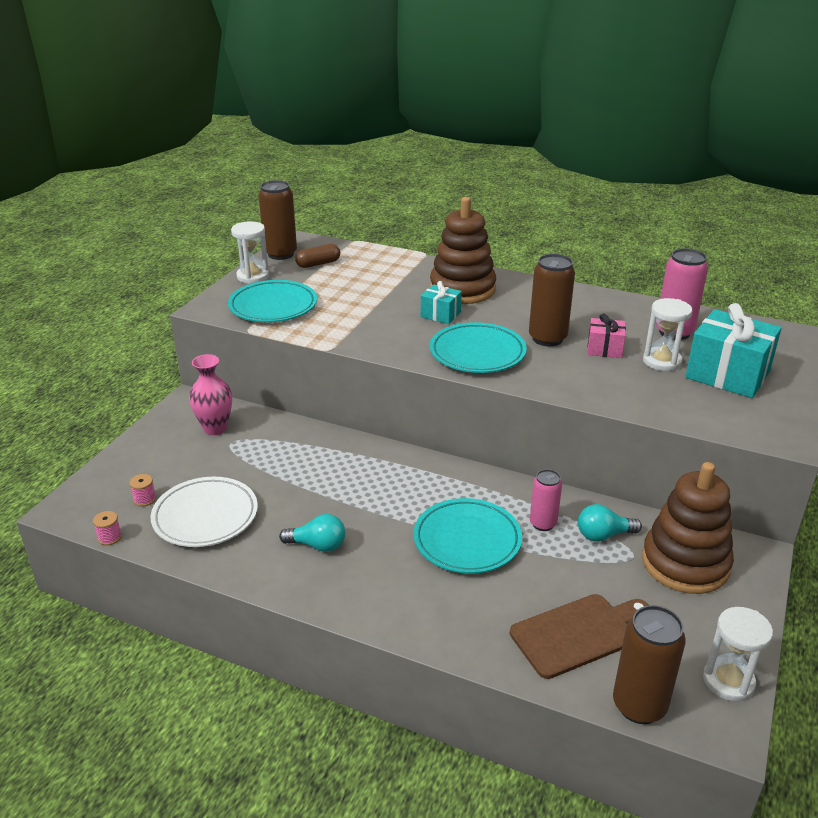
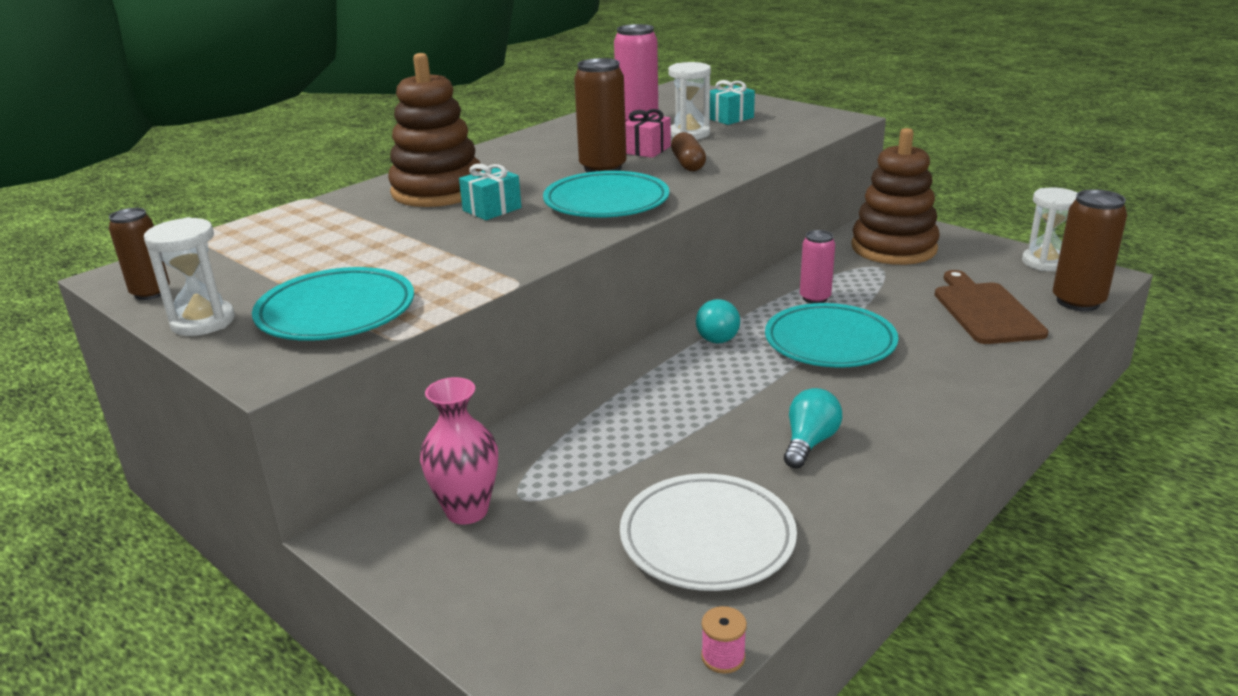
camera: 70 degrees left, 5 degrees down
pink spool [130,474,156,506] -> none
brown can [258,180,297,260] -> brown can [109,208,170,300], size x0.63
brown capsule [295,244,340,268] -> brown capsule moved to [671,132,706,171]
turquoise light bulb [578,504,642,542] -> turquoise light bulb moved to [696,299,740,344]
turquoise gift [685,303,782,398] -> turquoise gift [710,80,755,125], size x0.53

